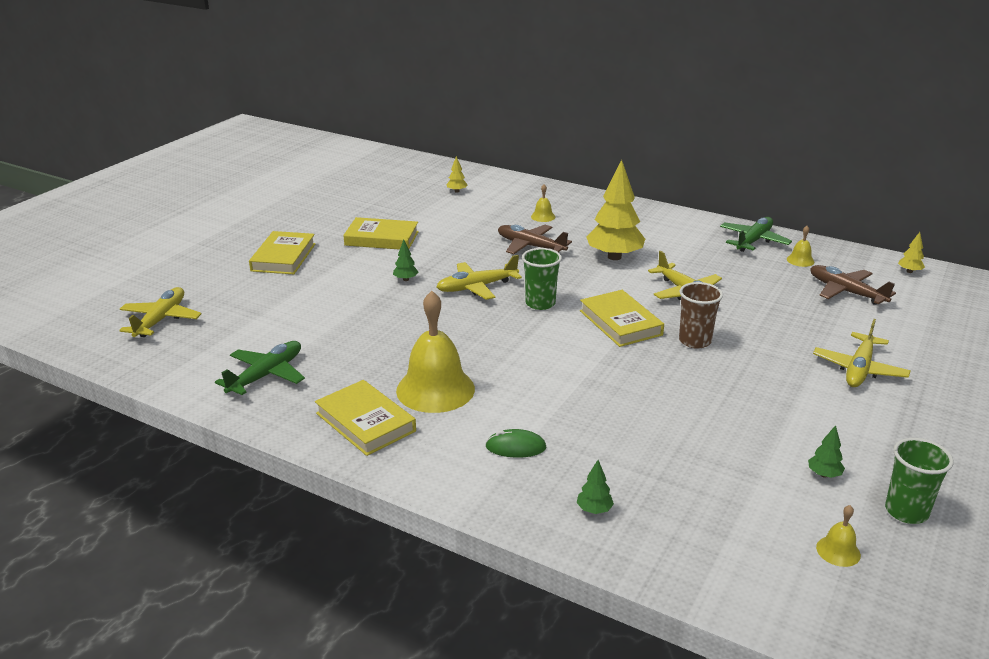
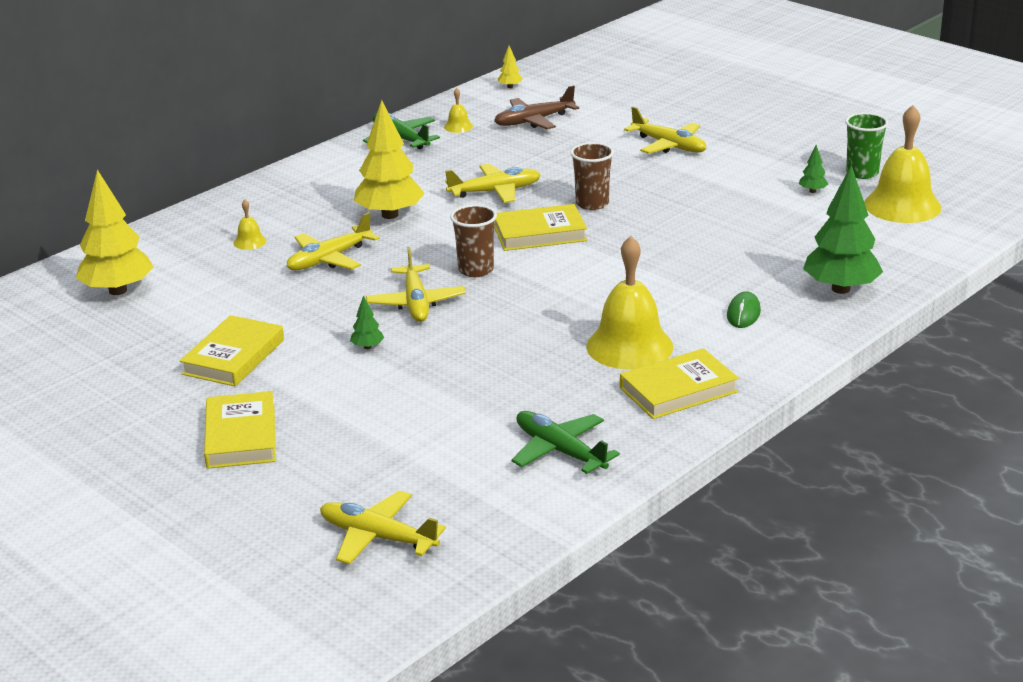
camera: 75 degrees left, 0 degrees up
yellow book [249,231,315,274] -> yellow book turned 60 degrees clockwise [204,391,276,469]
yellow tree [446,156,468,193] -> yellow tree [76,170,153,295], size x2.39
brown plane [498,225,572,254] -> yellow plane [287,212,380,270]
green cup [522,248,562,310] -> brown cup [450,204,497,277]
green tree [577,460,614,514] -> green tree [803,165,883,294], size x2.39
yellow bell [816,505,861,567] -> yellow bell [864,105,941,223], size x2.33

